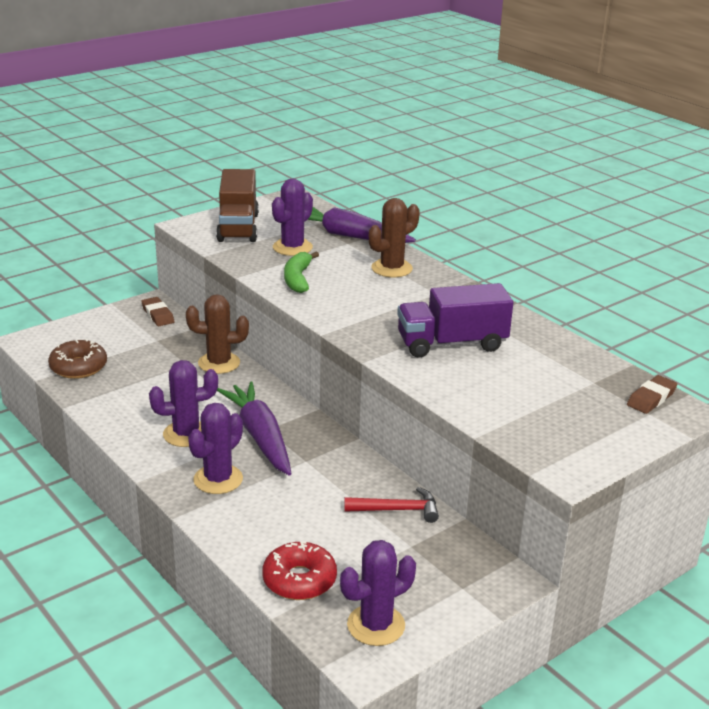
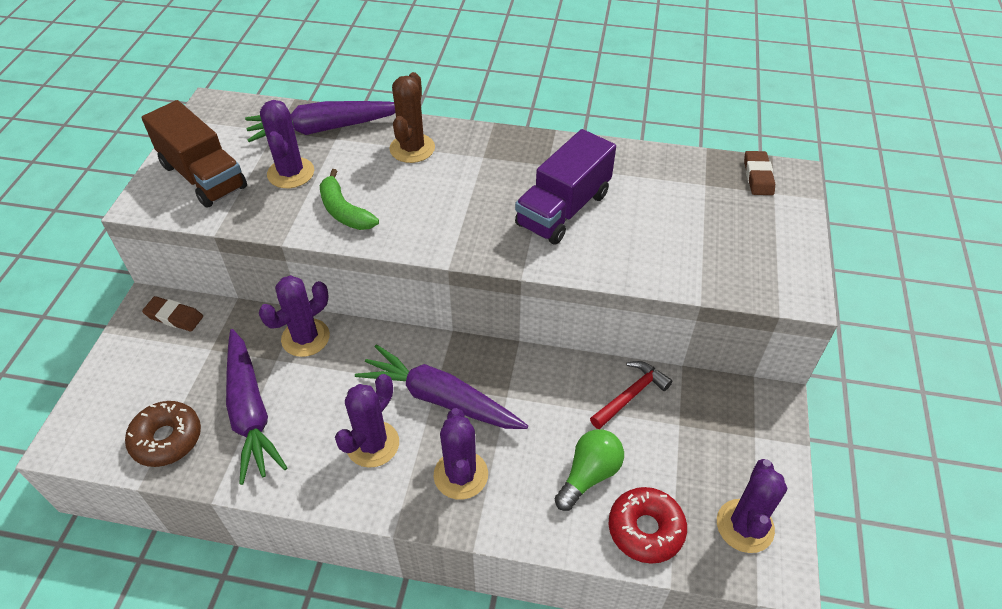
camera: 40 degrees left, 20 degrees up
brown cactus [186,294,249,374] -> purple cactus [259,275,330,357]
none -> purple carrot [226,329,287,485]
none -> green light bulb [555,429,624,511]

